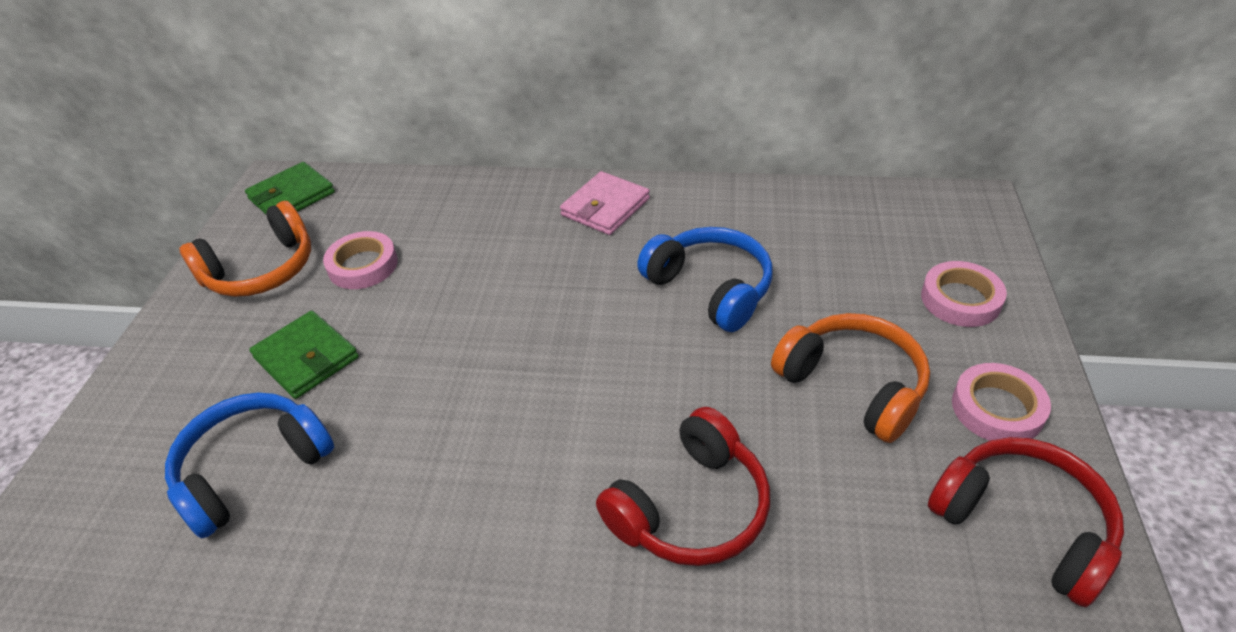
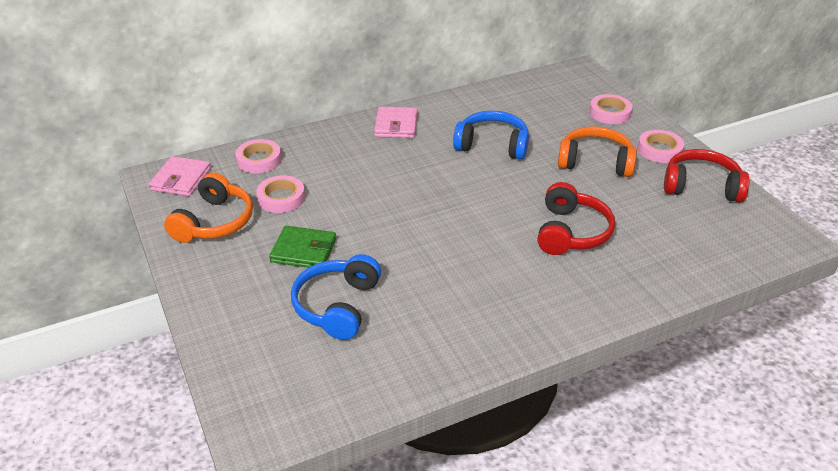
camera: 35 degrees left, 5 degrees down
green wallet [245,162,335,214] -> pink wallet [149,156,211,196]
none -> pink tape [235,139,282,173]

